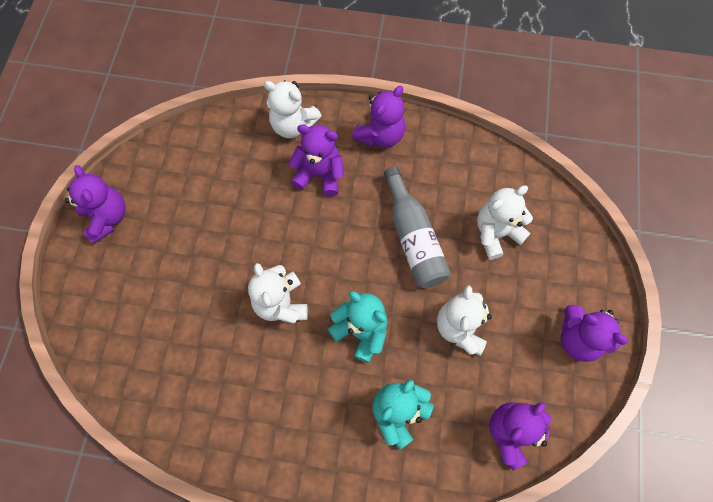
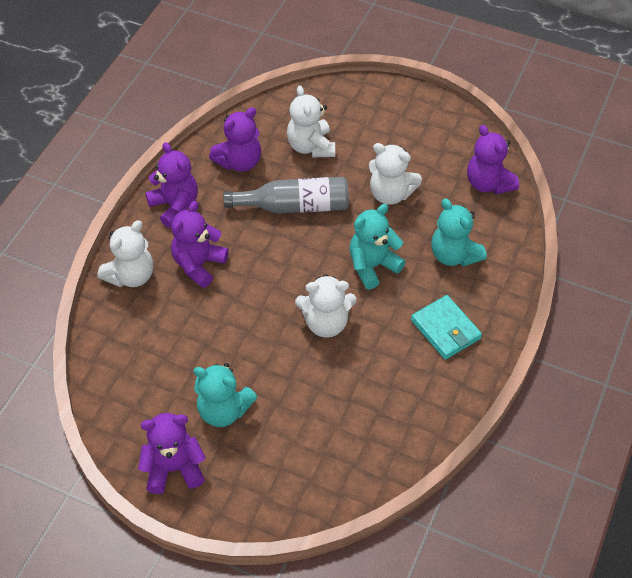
camera: 75 degrees left, 15 degrees down
purple teddy bear [561,305,628,362] -> purple teddy bear moved to [209,107,261,172]
none -> turquoise teddy bear [193,363,257,427]
none -> turquoise wallet [411,295,482,360]

